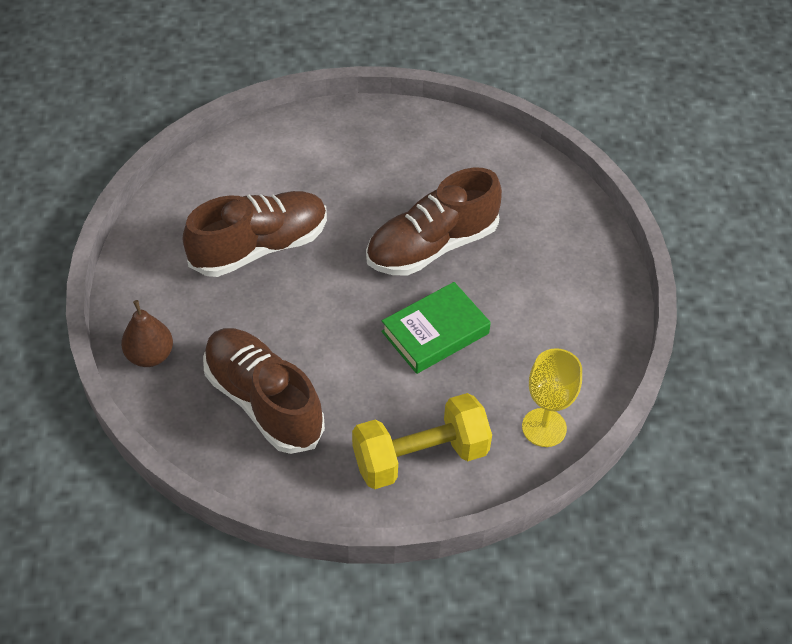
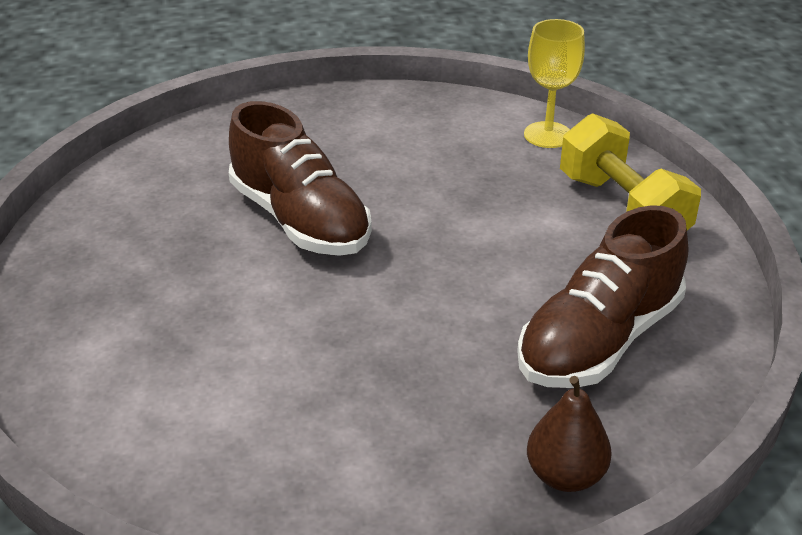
camera: 95 degrees left, 15 degrees down
brown shoe [183,191,327,277] -> none
green book [381,282,491,374] -> none

